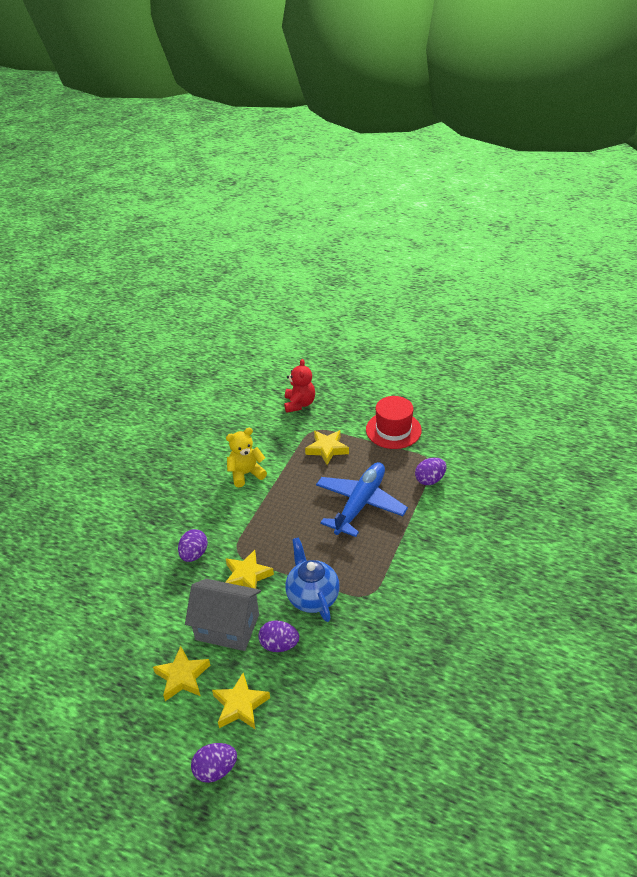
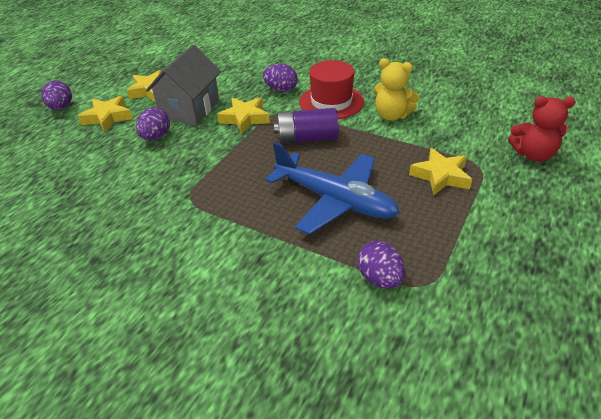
camera: 95 degrees right, 0 degrees up
yellow teddy bear [226,428,267,487] -> yellow teddy bear turned 135 degrees clockwise [373,58,419,121]
blue teapot [285,537,340,622] -> none
red hat [366,396,422,449] -> red hat moved to [299,60,364,119]
none -> purple battery [274,108,339,144]

